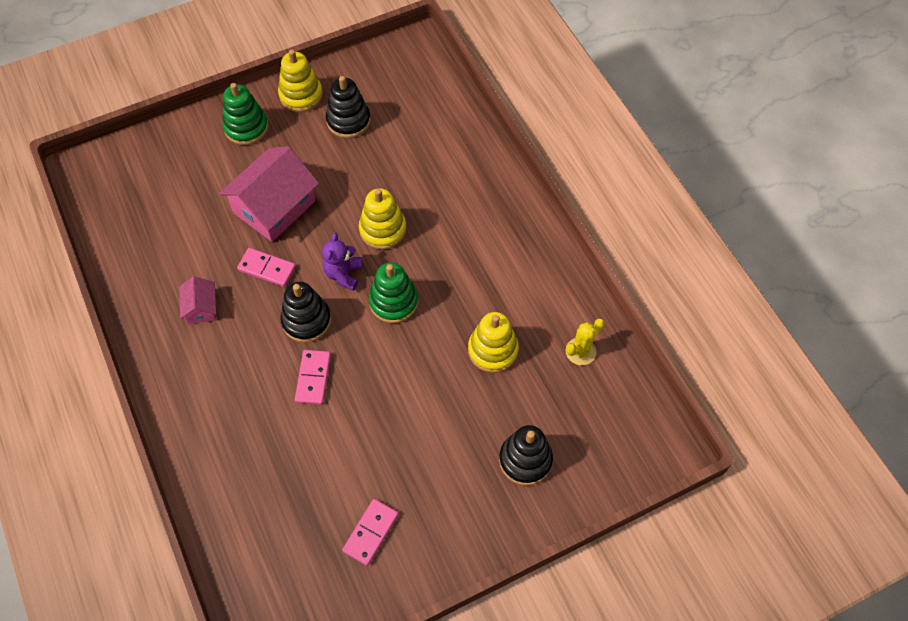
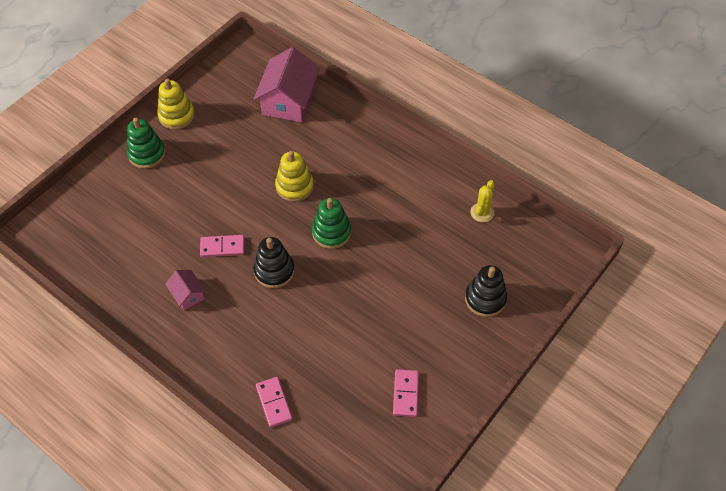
camera: 25 degrees left, 5 degrees down
pink house [219,146,319,242] -> pink house moved to [254,47,320,122]
pink domino [295,350,331,405] -> pink domino moved to [256,377,293,428]
purple teddy bear [322,233,362,291] -> none
black stacking toy [326,76,371,138] -> none
yellow stacking toy [468,312,519,373] -> none

